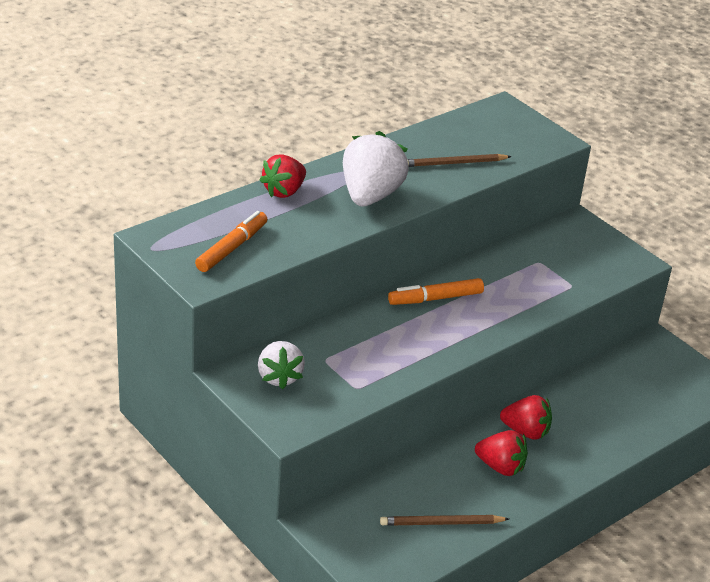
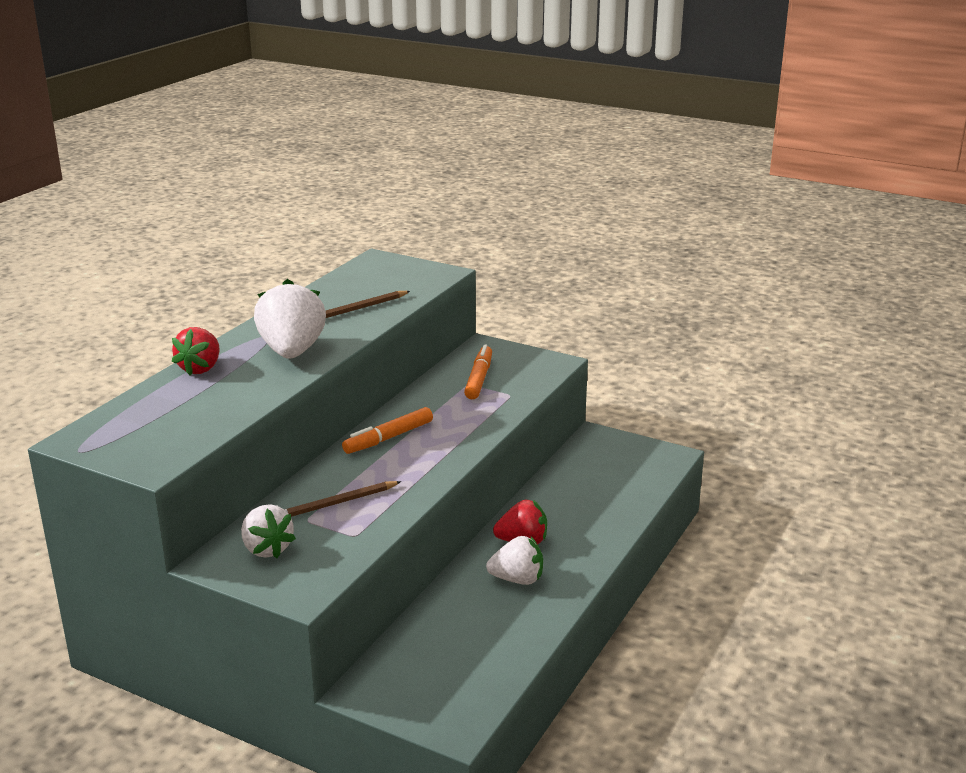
camera: 20 degrees left, 10 degrees down
orange marker [195,211,267,272] -> orange marker moved to [464,345,492,399]
brown pencil [380,515,509,526] -> brown pencil moved to [284,481,401,517]
red strawberry [475,430,528,476] -> white strawberry [486,536,543,585]

